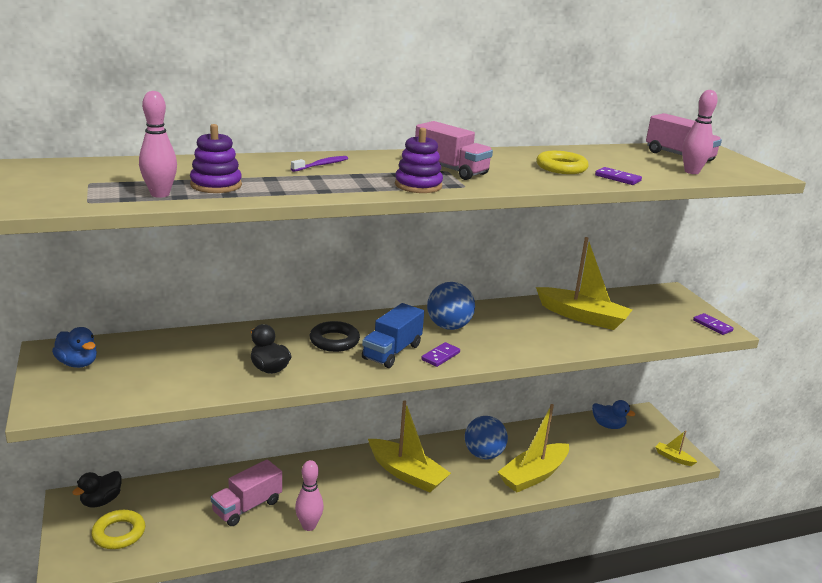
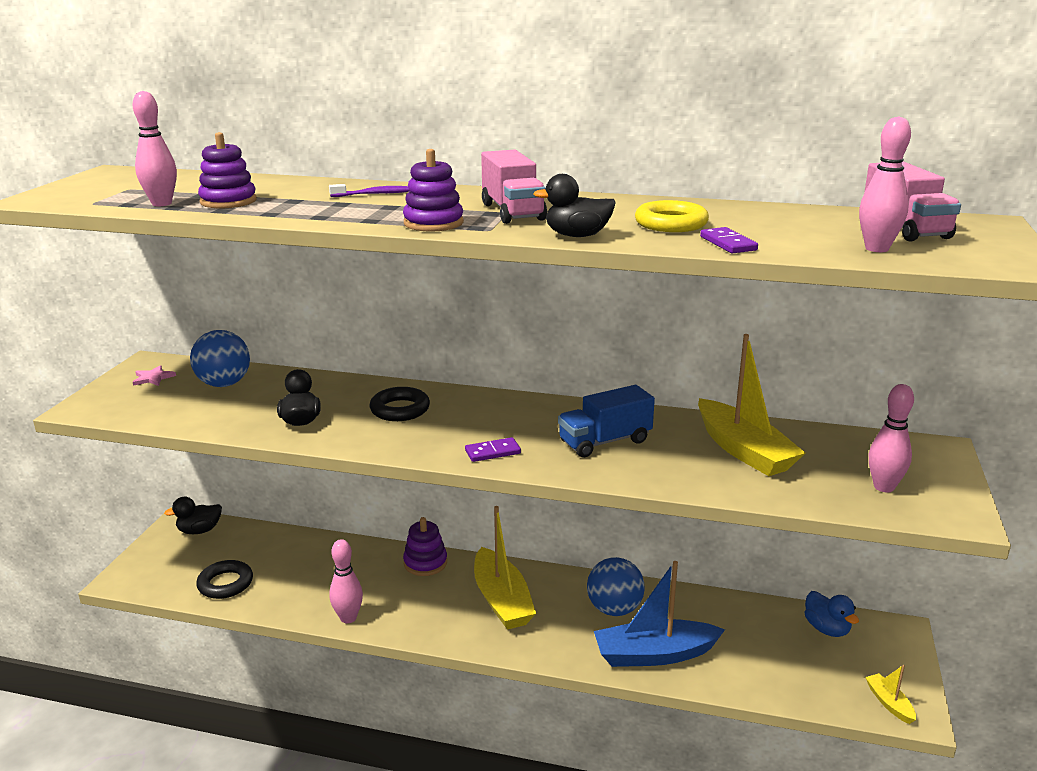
camera: 35 degrees right, 0 degrees up
blue duck [52,327,97,368] -> pink star [133,365,176,386]
yellow ring [91,510,145,549] -> none
pink truck [211,459,282,526] -> none
blue truck [362,303,424,368] -> blue truck moved to [558,385,655,457]
blue ball [427,282,475,330] -> blue ball moved to [190,330,250,387]
yellow boat [498,404,569,493] -> blue boat [594,561,725,667]
purple domino [693,313,734,335] -> none
none -> black ring [196,560,253,599]
none -> purple stacking toy [403,517,447,576]
none -> black duck [533,174,616,237]
none -> pink bowling pin [869,384,914,492]

